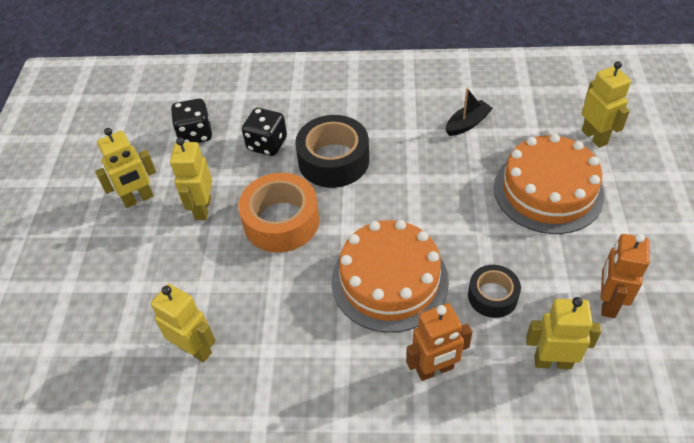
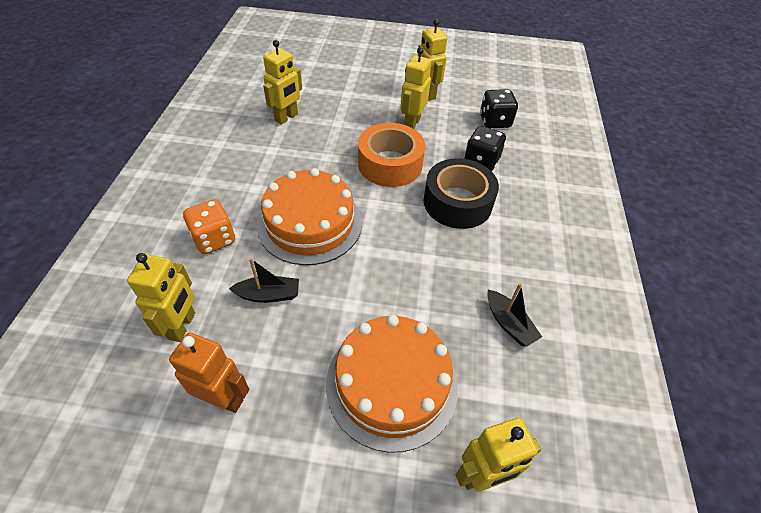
camera: 90 degrees right, 0 degrees up
yellow robot [170,137,212,220] -> yellow robot turned 75 degrees counterclockwise [400,47,432,129]
orange robot [406,303,472,381] -> orange dice [183,199,235,254]
black tape [468,265,521,318] -> black boat [229,258,299,303]

